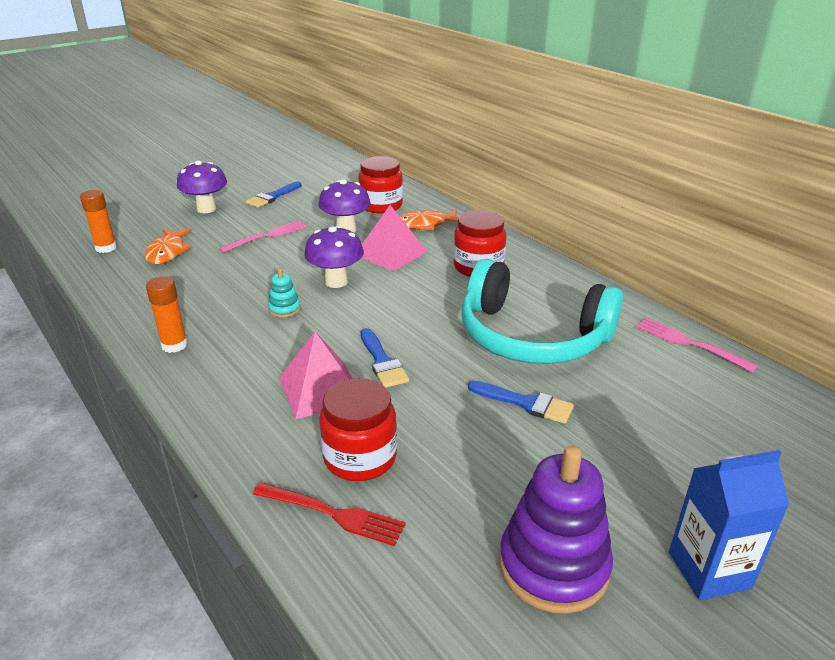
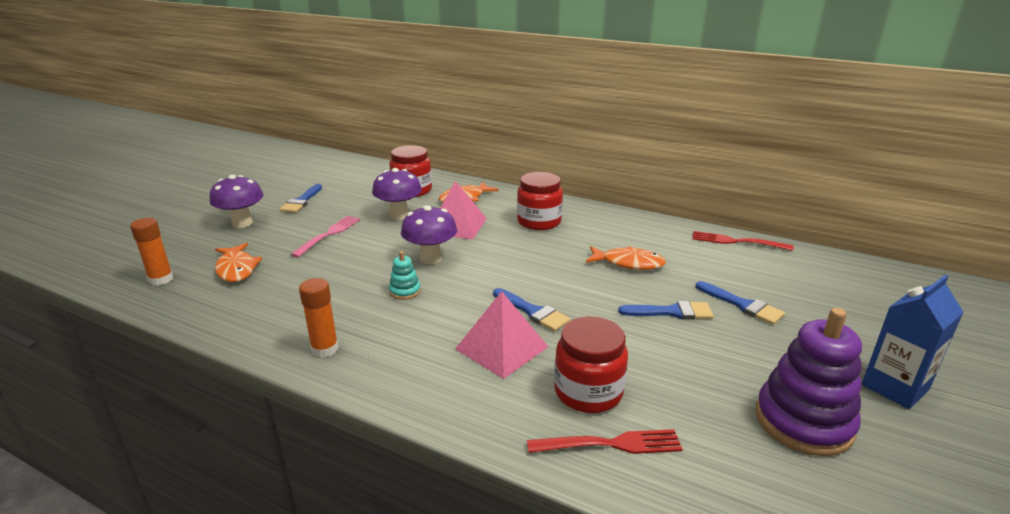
camera: 25 degrees left, 5 degrees down
turquoise headphones [462,259,623,364] -> orange fish [586,246,666,270]
pink fork [636,318,758,373] -> red fork [693,231,793,251]
none -> blue brush [696,281,785,325]

